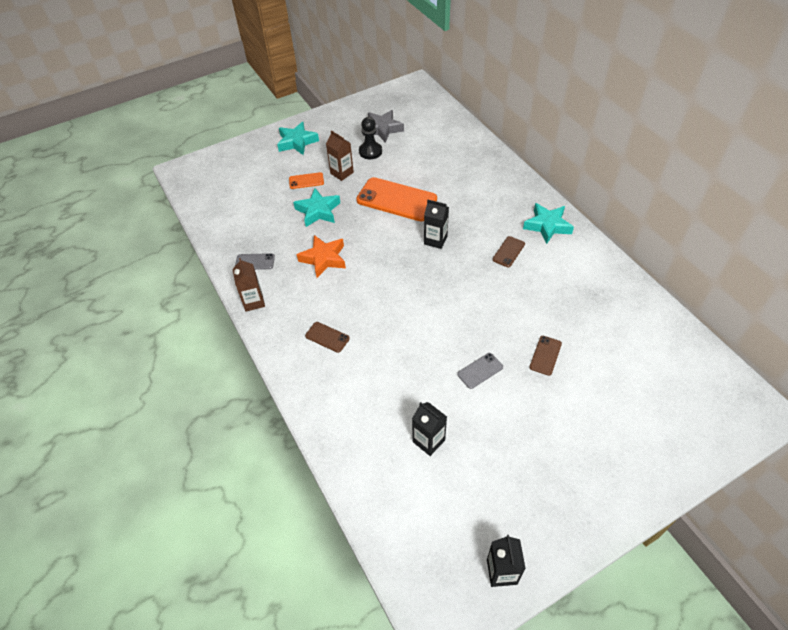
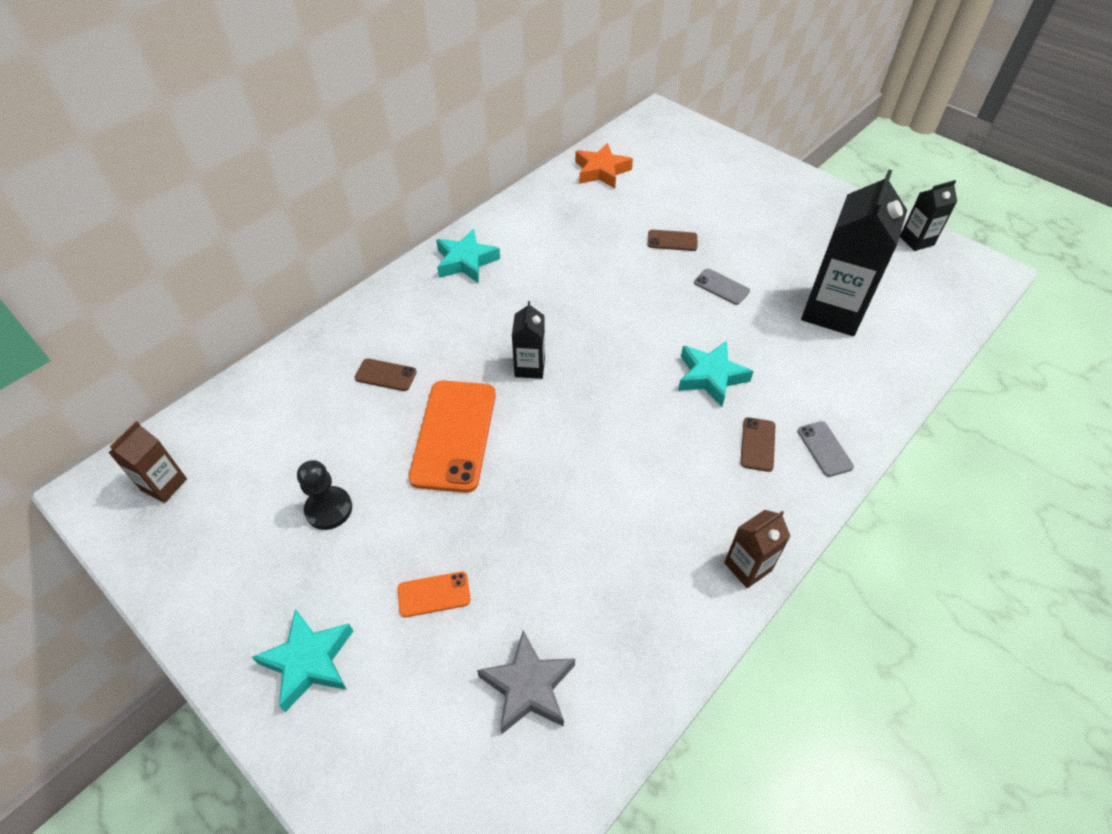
camera: 110 degrees left, 0 degrees up
grey phone [235,253,275,270] -> grey phone moved to [797,421,854,477]
orange phone [289,172,324,189] -> orange phone turned 75 degrees counterclockwise [398,572,471,617]
turquoise star [293,188,340,227] -> turquoise star moved to [678,341,754,407]
orange star [297,235,346,278] -> orange star moved to [575,143,633,188]
brown carton [326,130,354,181] -> brown carton moved to [109,421,187,503]
grey star [363,110,404,143] -> grey star moved to [477,630,575,734]
black carton [412,402,447,456] -> black carton [801,170,907,336], size x2.00
brown phone [492,236,525,267] -> brown phone moved to [354,358,417,391]

